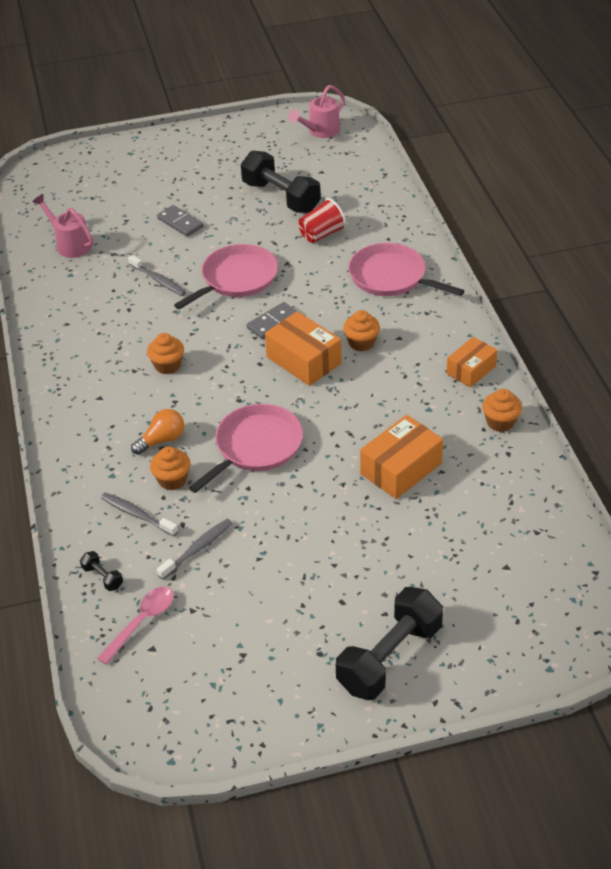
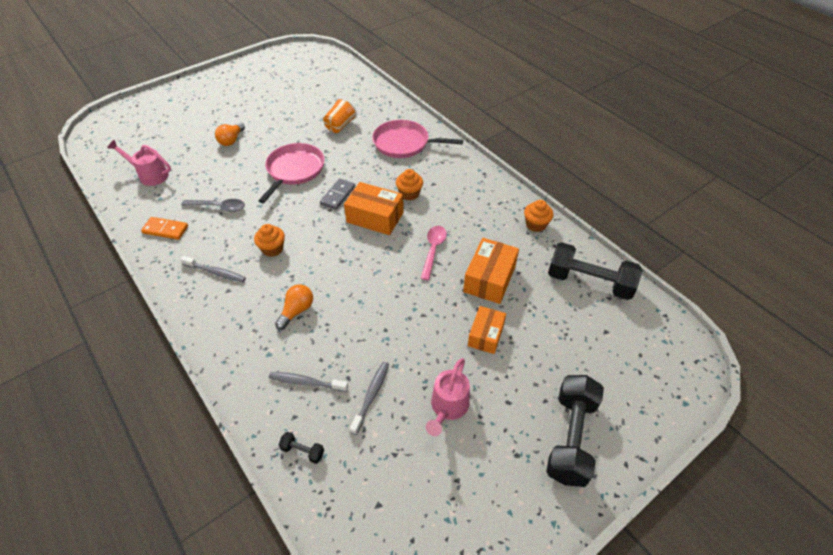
camera: 25 degrees left, 5 degrees up
pink spoon [97,587,174,665] -> pink spoon moved to [421,226,447,280]
grey toothbrush [128,255,186,296] -> grey toothbrush moved to [180,256,246,282]
orange cupcake [150,446,191,490] -> none
grey domino [157,205,203,237] -> orange light bulb [215,122,245,146]
pink pan [189,404,303,493] -> none
black dumbbell [241,151,321,213] -> black dumbbell moved to [548,242,642,300]
pink watering can [289,85,345,138] -> pink watering can moved to [426,358,470,436]
red cup [298,198,346,243] -> orange cup [323,98,357,133]
orange box [446,337,497,388] -> orange box moved to [468,306,506,354]
none -> orange domino [141,217,188,240]
none -> grey spoon [181,199,245,212]

